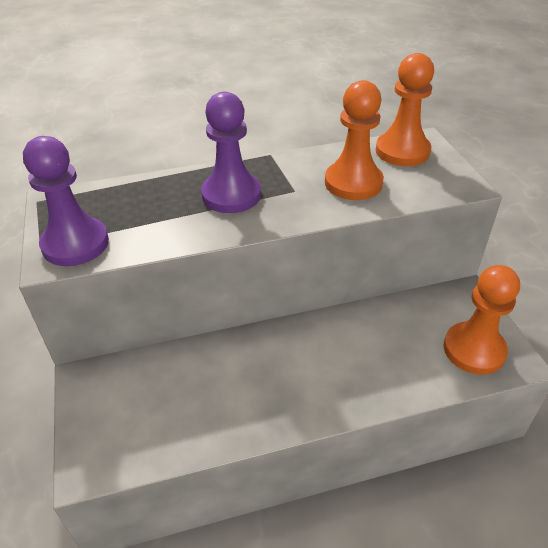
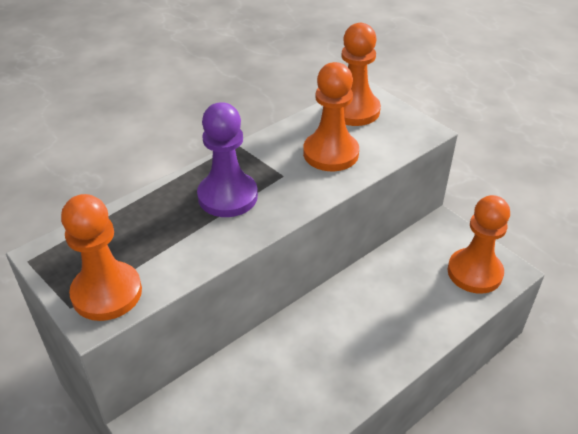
camera: 25 degrees left, 0 degrees up
purple pawn [23,136,109,266] -> orange pawn [61,194,142,321]

